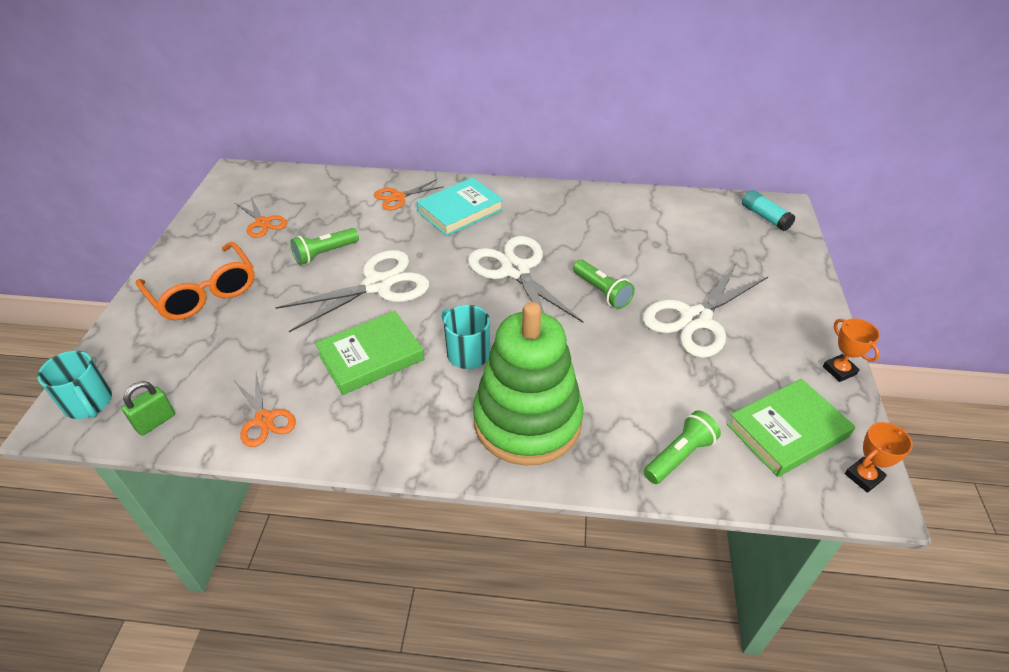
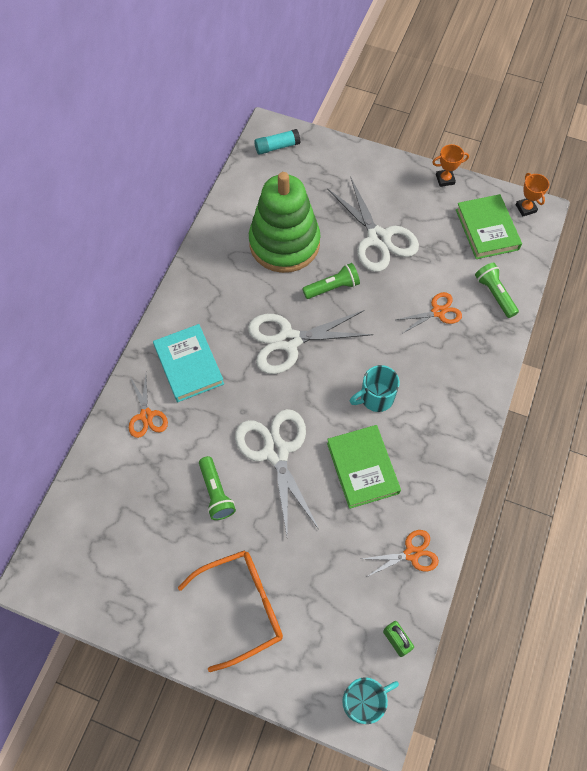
camera: 75 degrees left, 20 degrees up
orange scissors [235,197,287,238] -> orange scissors moved to [396,292,462,333]
green stacking toy [473,302,583,466] -> green stacking toy moved to [249,172,320,273]

